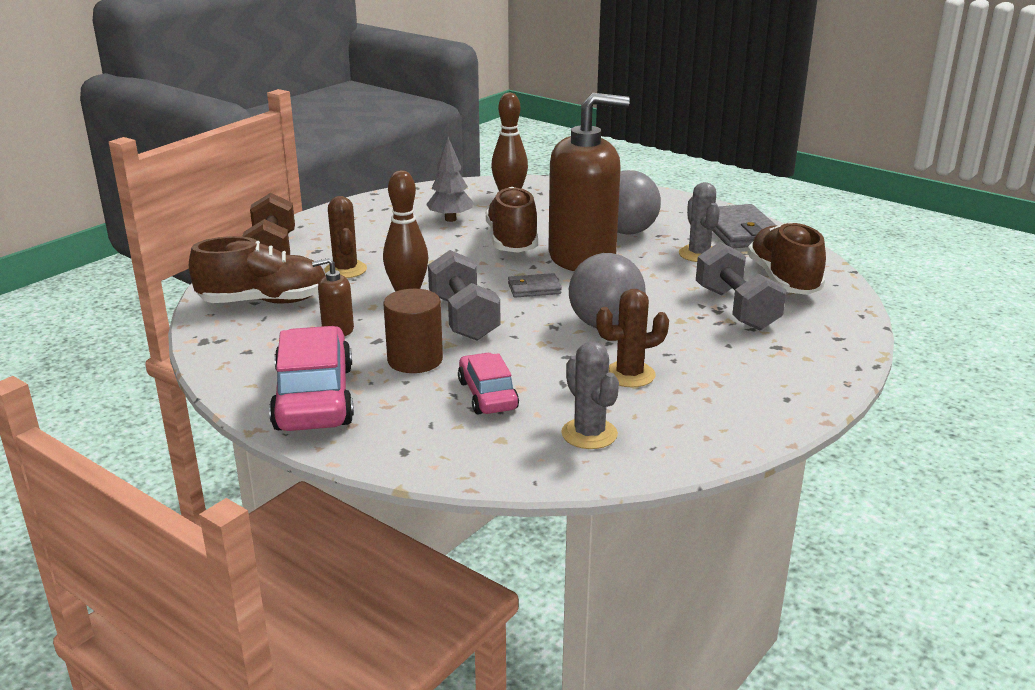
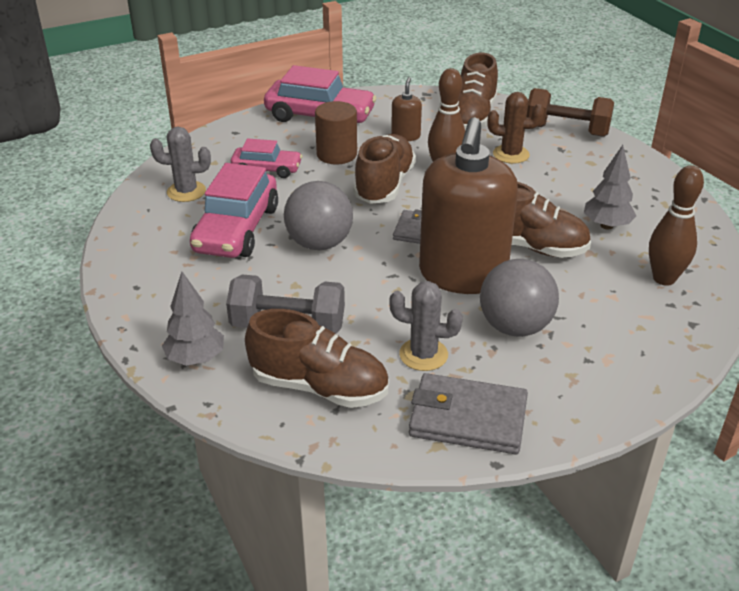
camera: 115 degrees right, 10 degrees up
grey dumbbell [428,250,500,340] -> brown shoe [353,134,416,204]
brown cactus [596,289,669,387] -> pink car [190,163,278,258]
none -> grey tree [162,272,224,366]

